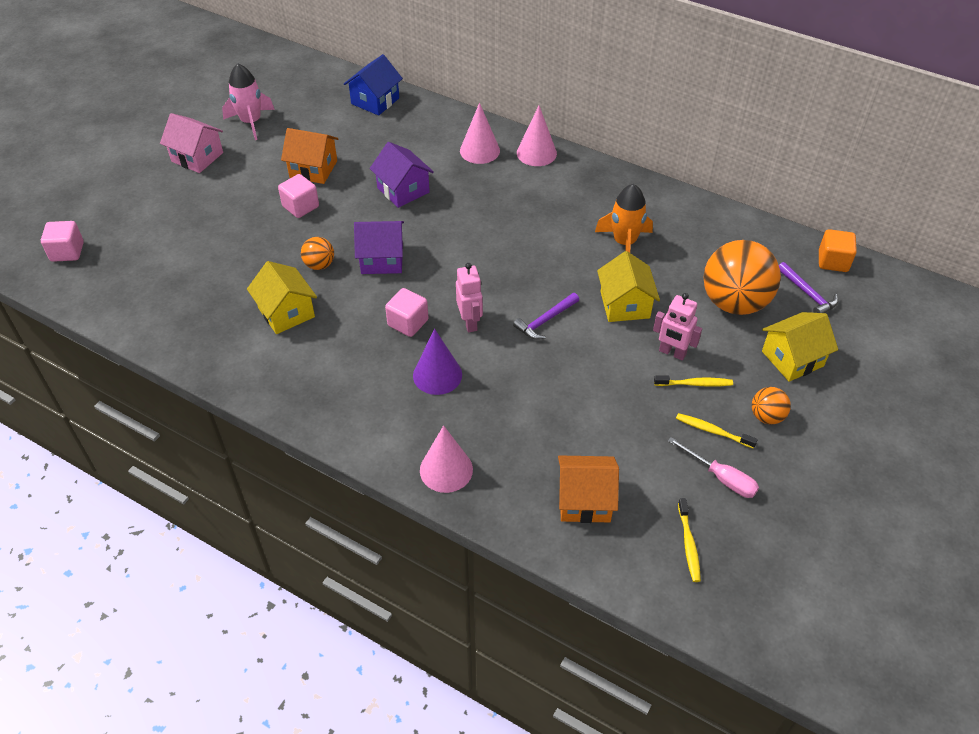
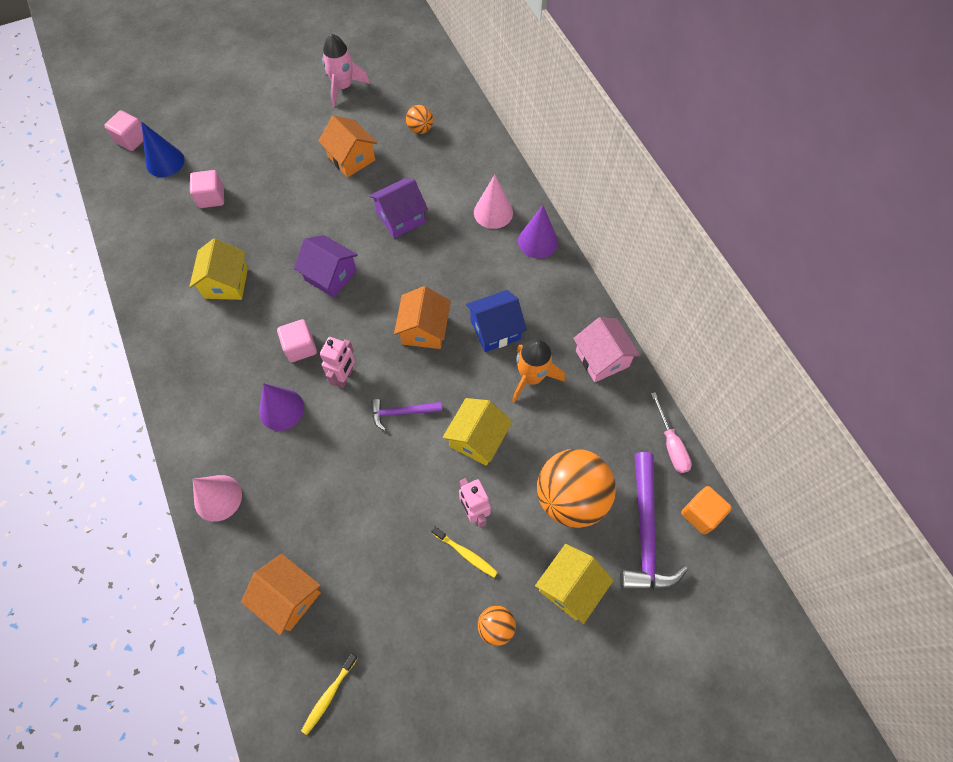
camera: 35 degrees right, 15 degrees up
pink house [160,113,223,173] -> pink house moved to [573,317,641,382]
pink cube [278,174,319,218] -> pink cube moved to [190,170,224,208]
orange ball [301,237,334,270] -> orange ball moved to [406,105,433,134]
blue house [344,54,403,116] -> blue house moved to [466,290,527,352]
purple house [370,142,434,208] -> purple house turned 60 degrees clockwise [369,178,428,238]
pink cone [517,106,557,166] -> purple cone [518,205,558,259]
pink screwdriver [668,437,759,498] -> pink screwdriver moved to [651,392,692,473]
yellow toothbrush [676,413,758,449] -> none
yellow house [762,312,838,382] -> yellow house turned 60 degrees counterclockwise [535,544,614,624]
purple hammer [779,262,838,313] -> purple hammer [620,452,688,591], size x1.81
none -> blue cone [141,121,185,177]
none -> orange house [394,286,451,349]

